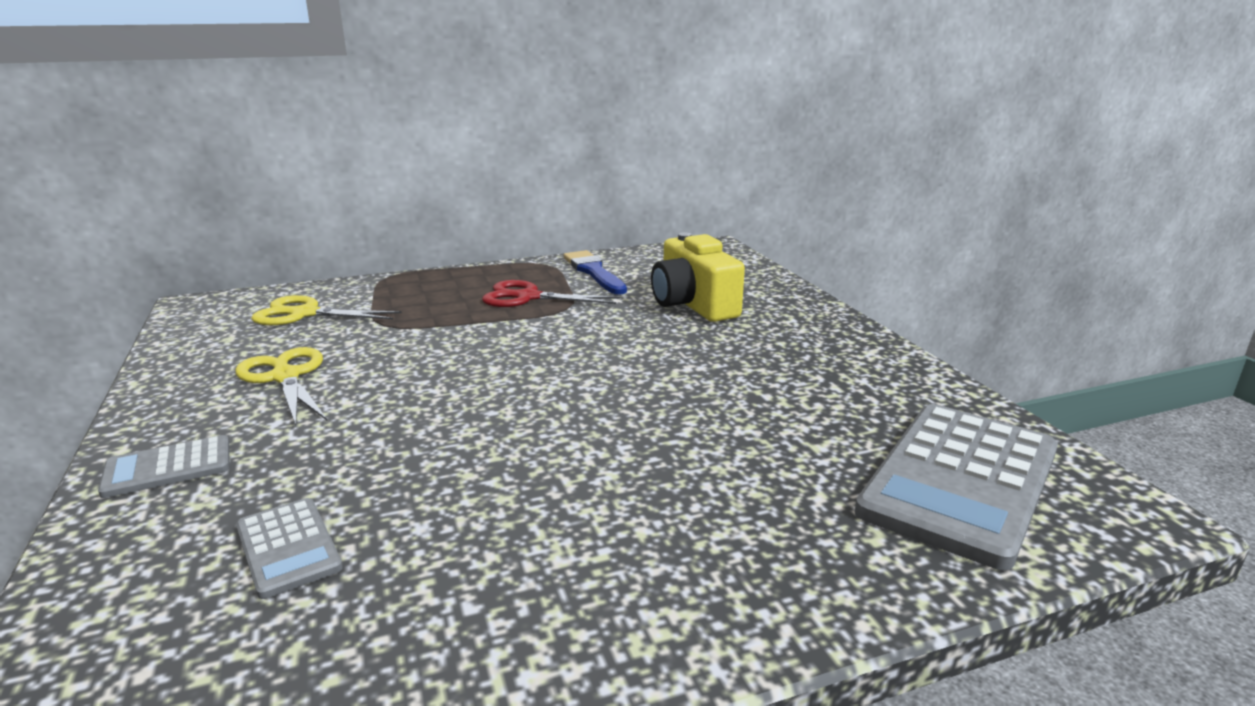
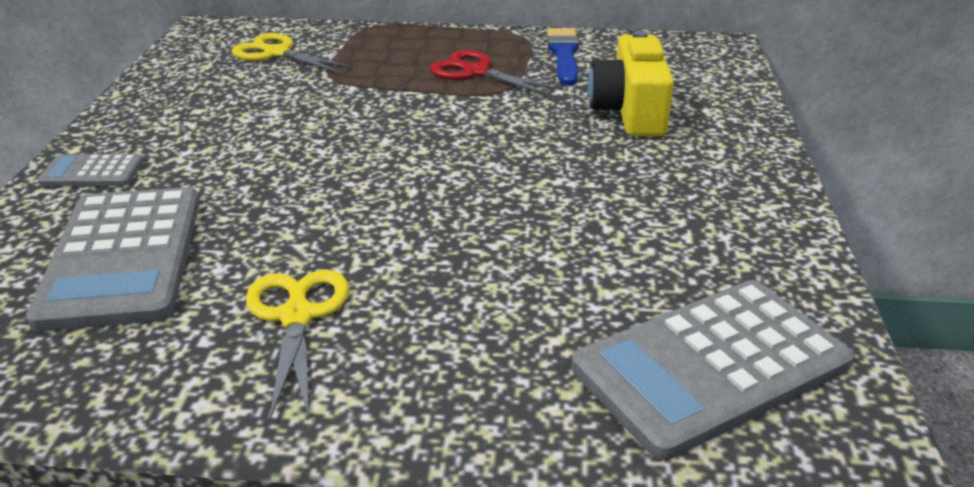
camera: 25 degrees right, 10 degrees up
yellow scissors [235,347,327,425] -> yellow scissors moved to [246,270,349,420]
grey calculator [236,498,343,599] -> grey calculator [26,187,200,332], size x2.07

